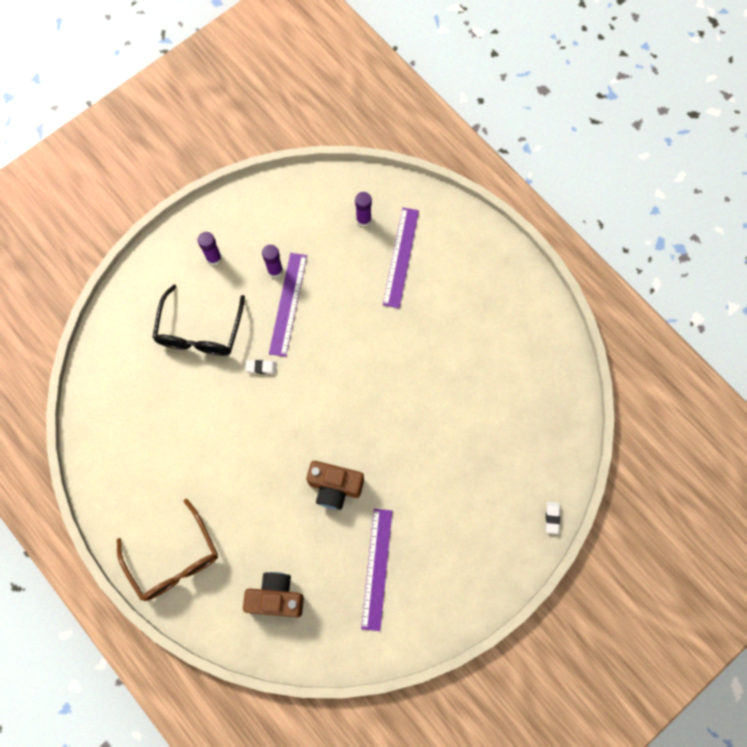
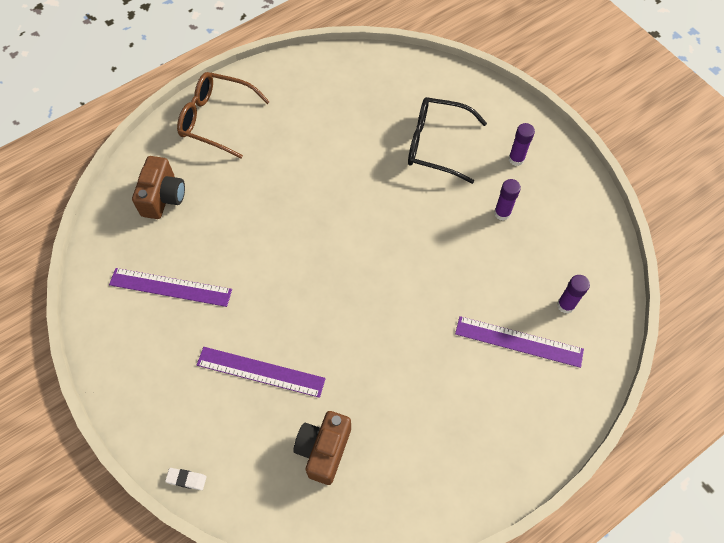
camera: 95 degrees right, 10 degrees down
brown glasses [117,499,218,601] -> brown glasses turned 45 degrees clockwise [177,72,270,159]
white eraser [245,360,277,374] -> none
purple ruler [269,253,307,357] -> purple ruler moved to [197,347,326,398]
brown camera [307,461,364,510] -> brown camera moved to [293,411,351,485]

